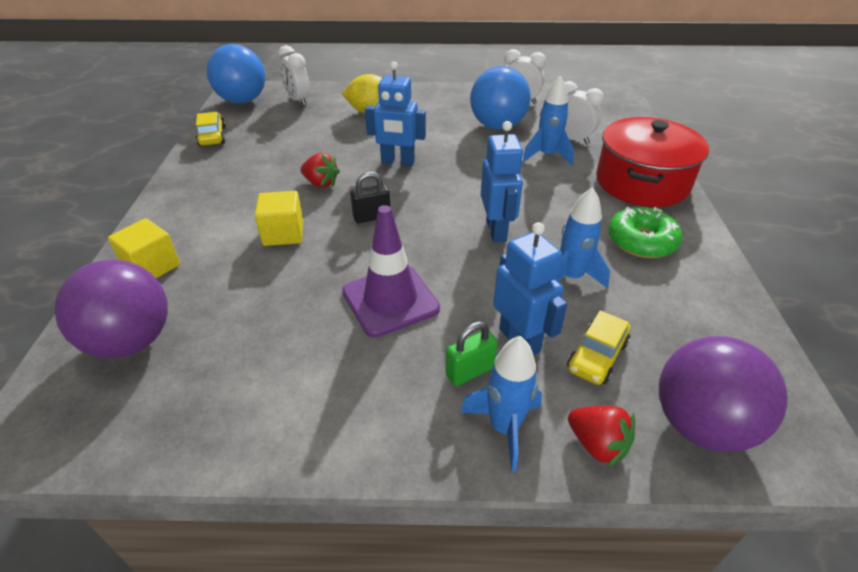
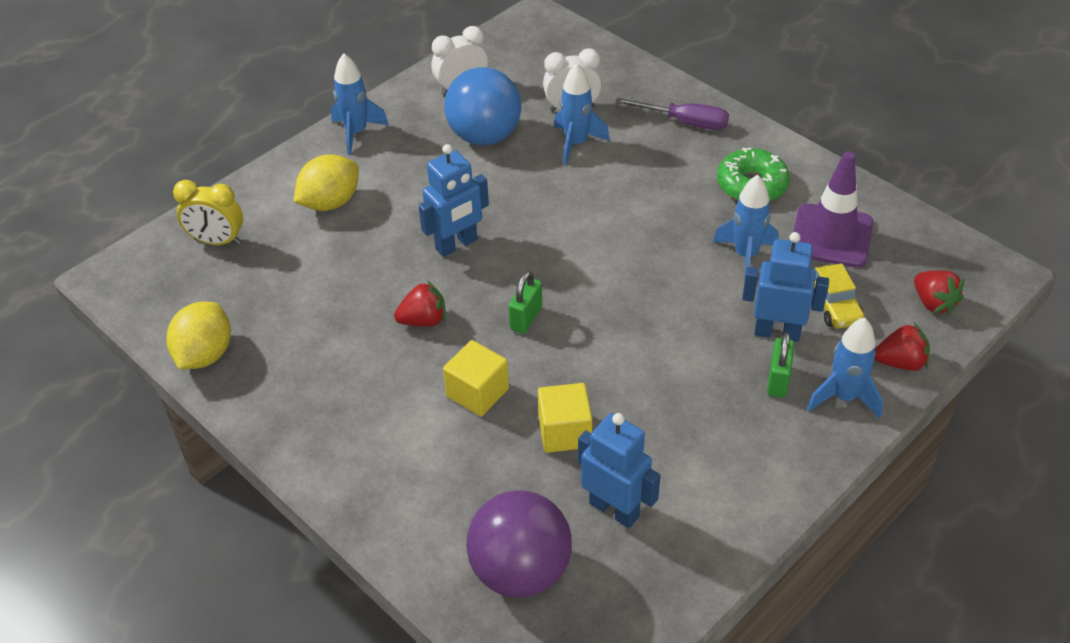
camera: 45 degrees left, 5 degrees up
yellow cube [108,218,180,278] -> yellow cube moved to [538,383,592,453]
yellow car [196,112,226,146] -> yellow lemon [166,302,231,369]
blue ball [207,44,265,103] -> none
white clock [278,45,310,106] -> yellow clock [173,180,243,245]
purple traffic cone [342,205,440,337] -> purple traffic cone moved to [793,151,873,268]
black padlock [350,172,390,223] -> green padlock [509,271,542,334]
blue robot [481,121,524,242] -> blue robot moved to [578,413,661,528]
red pot [596,117,709,207] -> purple screwdriver [615,98,729,130]
purple ball [659,336,788,452] -> red strawberry [914,270,965,315]
none -> blue rocket [331,53,389,155]

